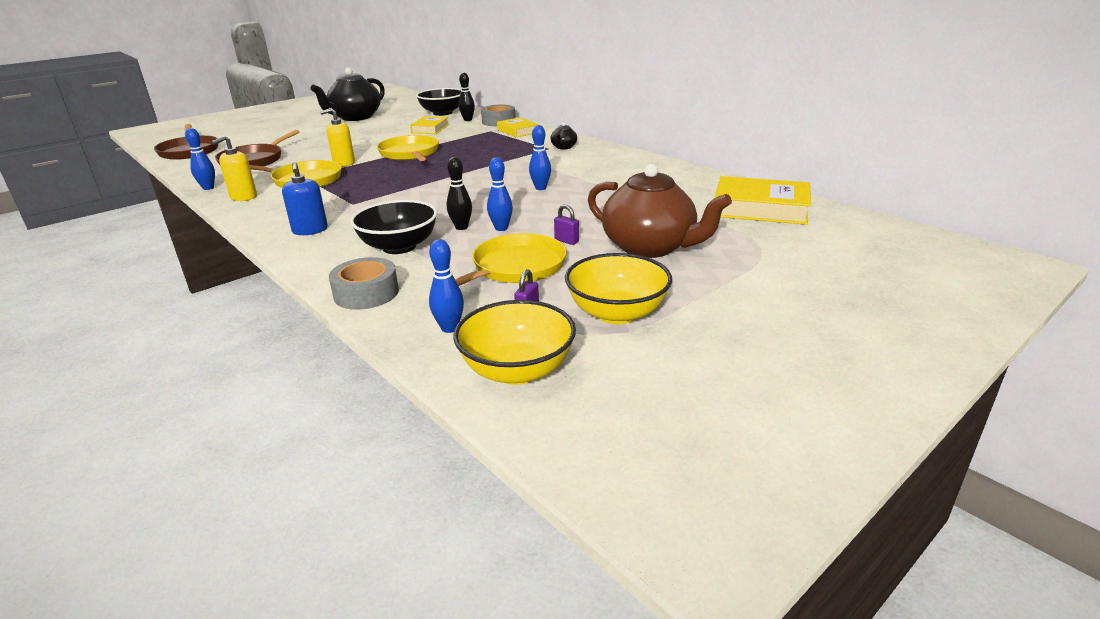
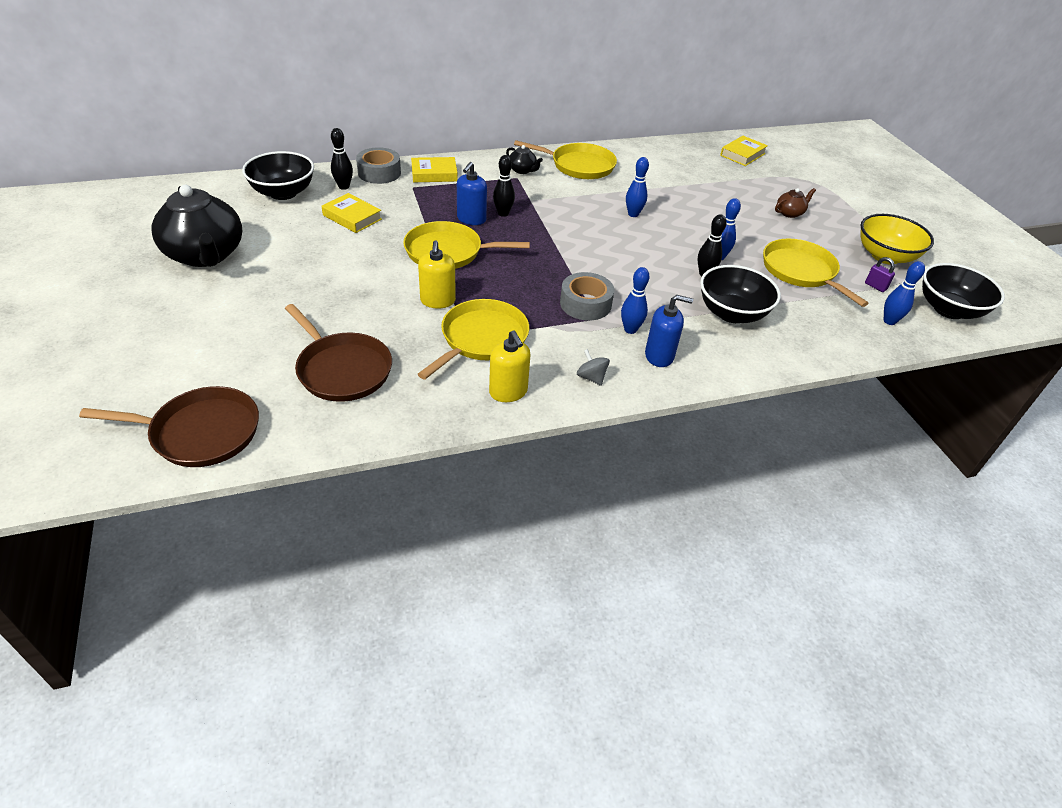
camera: 70 degrees left, 15 degrees up
blue bowling pin [185,128,215,190] -> blue bowling pin moved to [621,267,650,334]
grey tape [329,257,399,310] -> grey tape moved to [560,272,614,320]
yellow bowl [453,300,576,385] -> black bowl [922,263,1005,319]
purple padlock [554,204,579,245] -> none
brown teapot [588,164,732,258] -> brown teapot [775,188,816,218], size x0.43
yellow book [714,176,811,225] -> yellow book [720,136,768,166], size x0.60
none -> blue soap dispenser [457,162,487,225]
none -> black bowling pin [493,155,515,217]
none -> yellow pan [514,140,617,179]
none -> grey spinning top [577,349,610,386]

